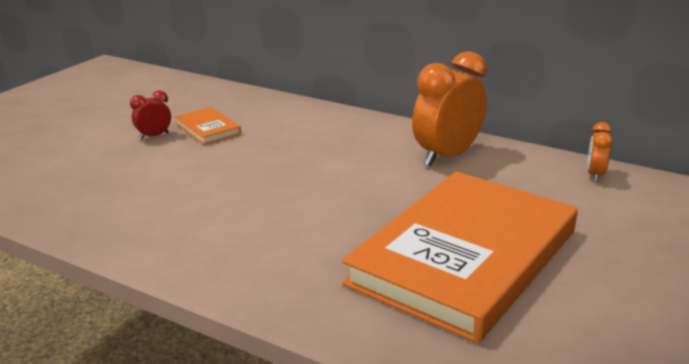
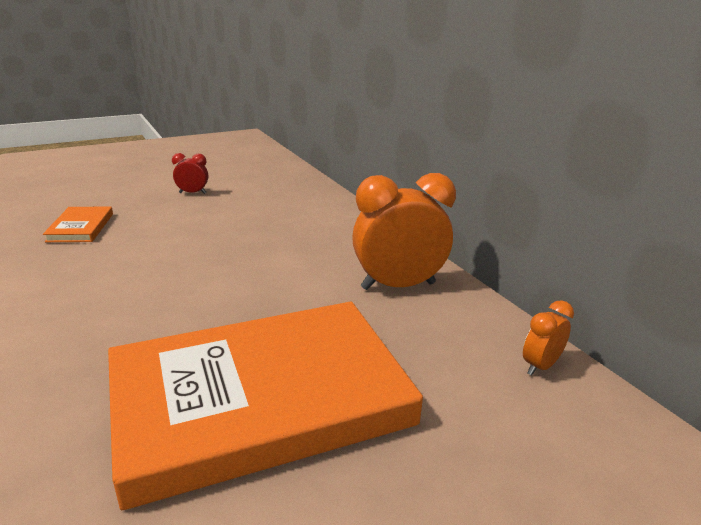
camera: 30 degrees right, 0 degrees up
orange book [175,107,241,145] -> orange book moved to [43,207,113,242]

